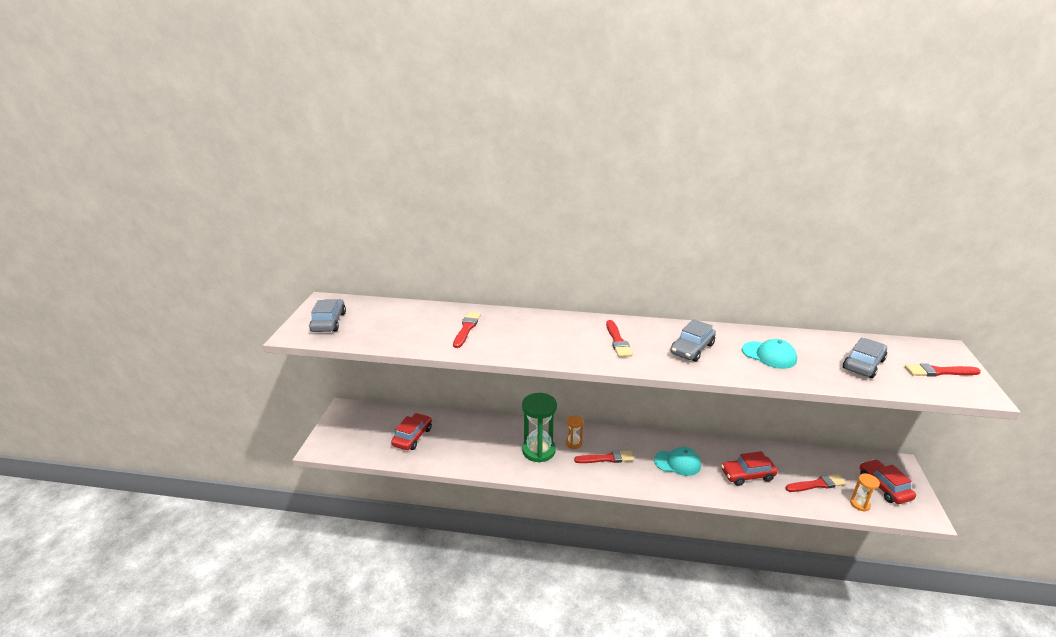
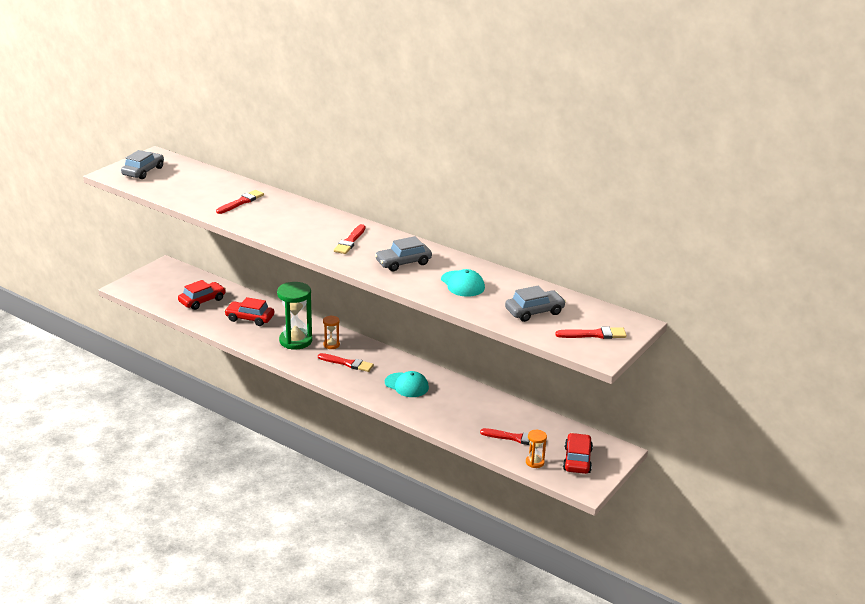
camera: 25 degrees right, 0 degrees up
red car [721,451,778,486] -> red car moved to [224,297,274,326]
red brush [905,363,981,377] -> red brush turned 150 degrees clockwise [555,327,627,339]

